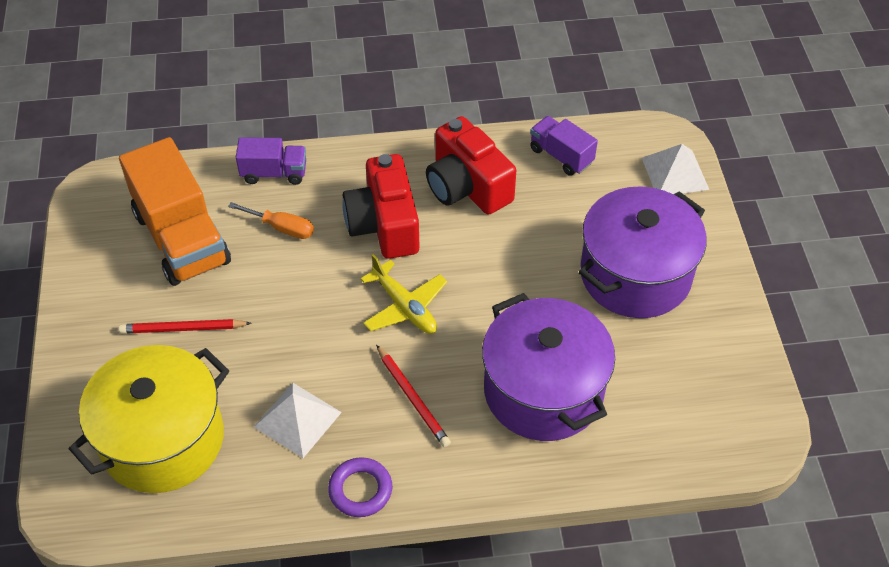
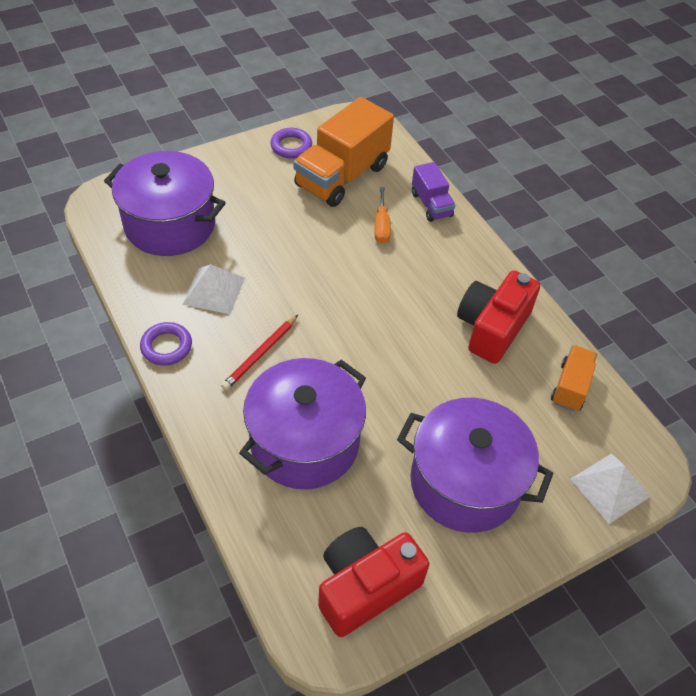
camera: 65 degrees right, 0 degrees up
yellow pot [69,345,229,493] -> purple pot [104,151,226,256]
red pencil [119,319,252,334] -> none
red camera [342,154,420,259] -> red camera moved to [318,527,429,637]
yellow plane [360,254,447,334] -> none
purple truck [530,116,598,176] -> orange truck [551,345,597,411]
none -> purple ring [270,128,312,158]

